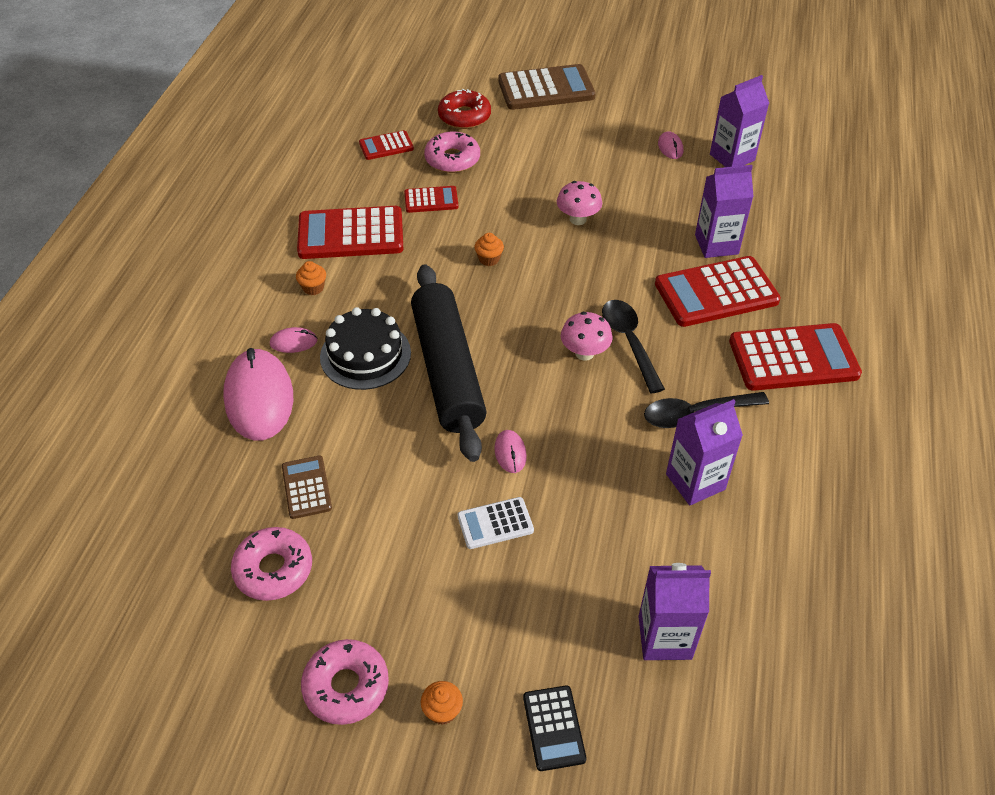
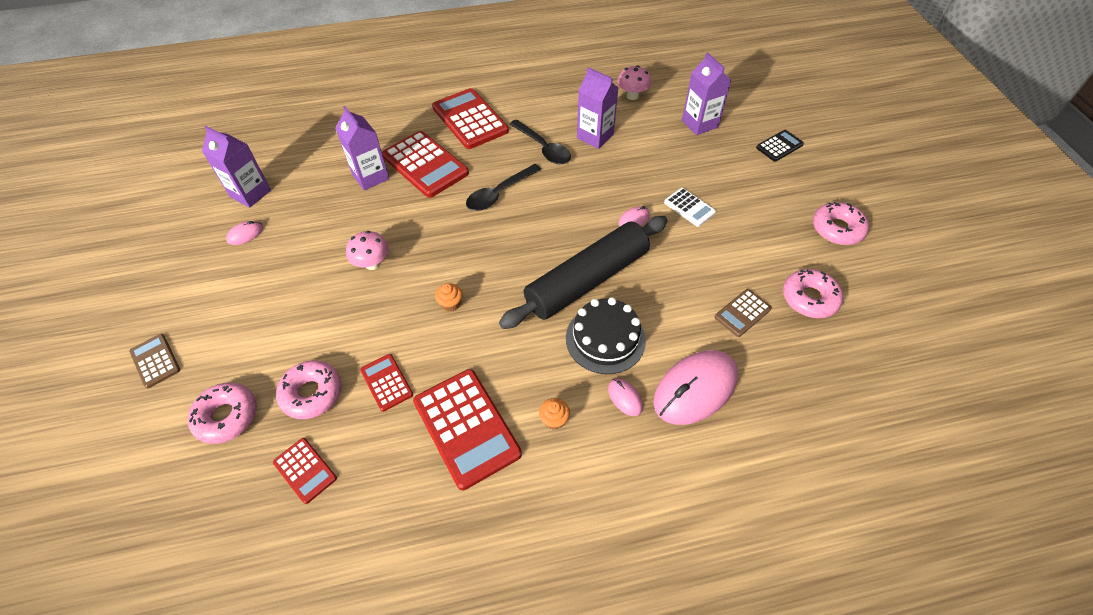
camera: 115 degrees left, 5 degrees up
orange cupcake [421,681,463,725] -> none
red donut [438,89,491,129] -> pink donut [187,383,257,444]
brown calculator [498,64,596,110] -> brown calculator [129,334,180,388], size x0.52
pink mushroom [561,312,613,361] -> pink mushroom moved to [617,65,651,100]

